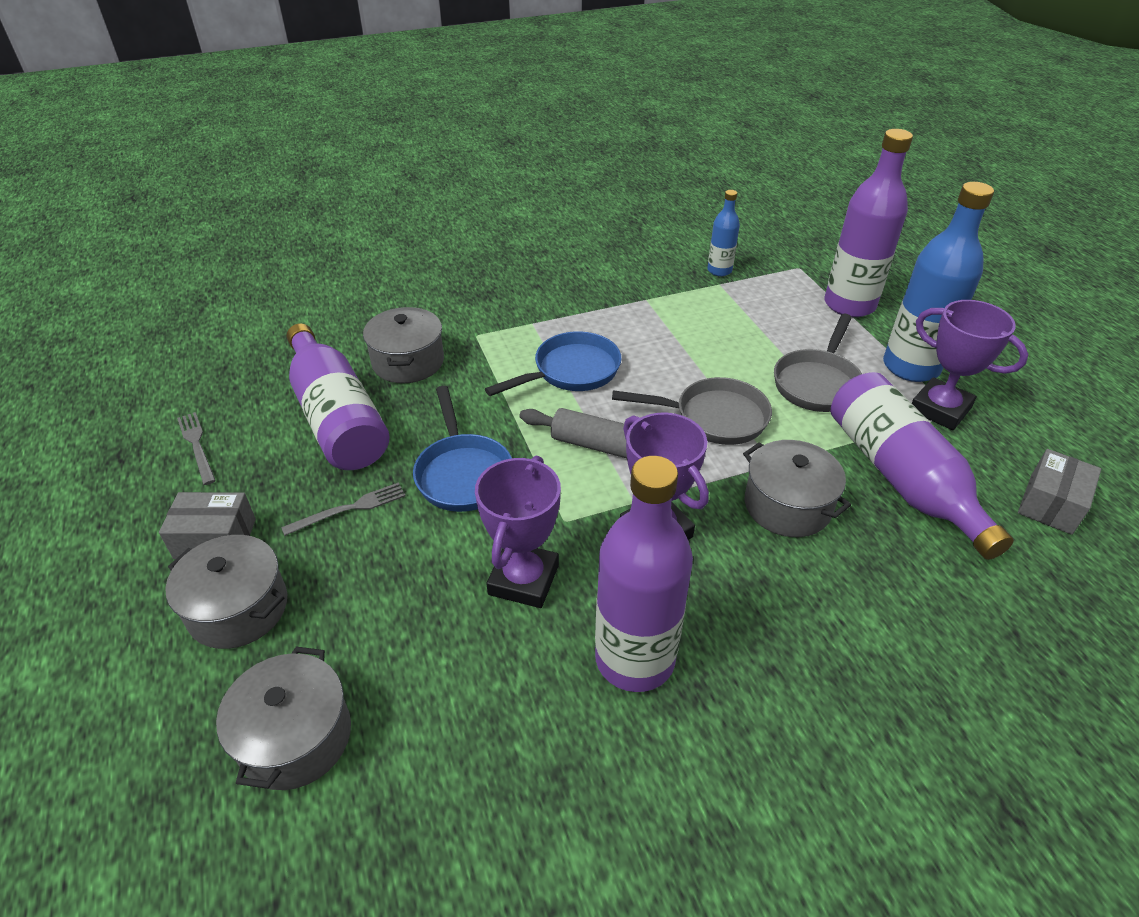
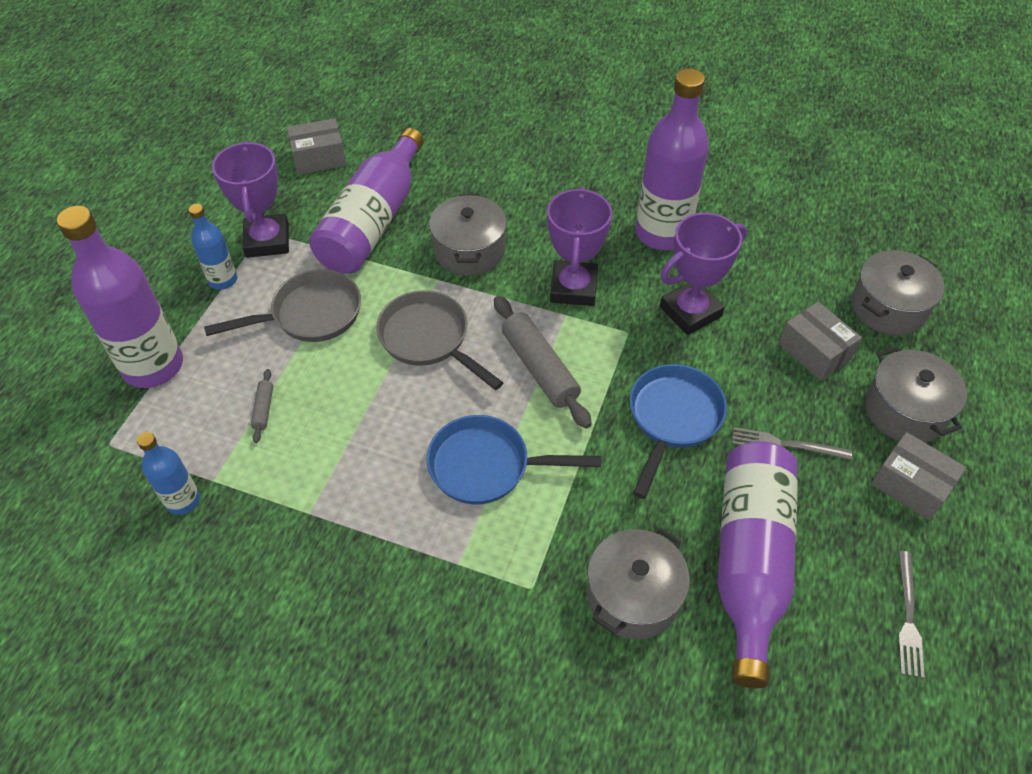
camera: 140 degrees left, 10 degrees up
blue bottle [883,182,994,382] -> blue bottle [189,204,237,290], size x0.51
none -> grey rolling pin [251,369,273,443]
none -> grey box [779,302,862,380]

